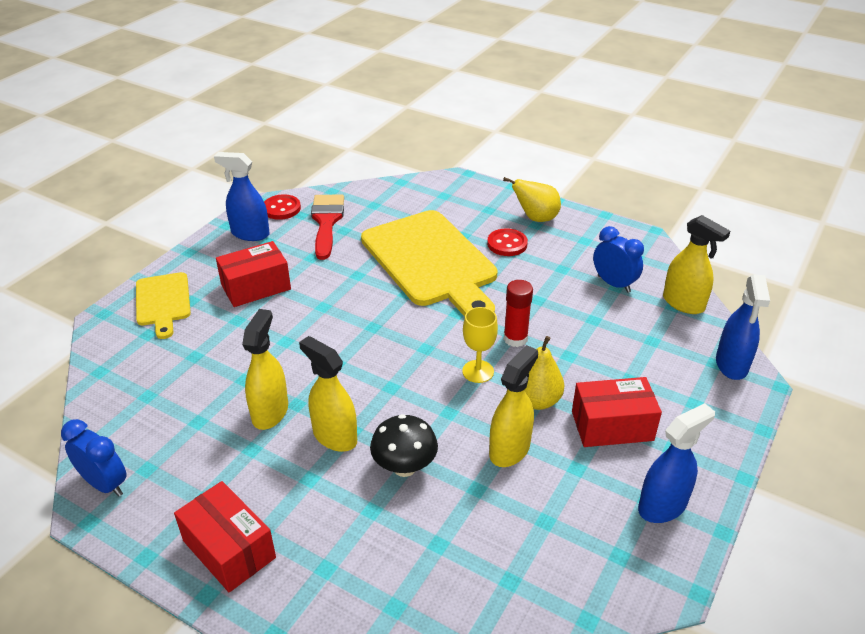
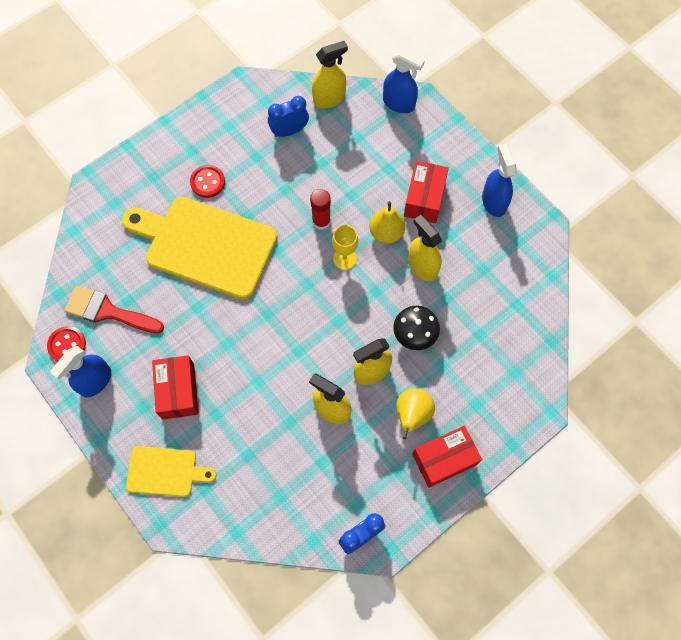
camera: 70 degrees left, 30 degrees up
yellow cutting board [361,210,498,317] -> yellow cutting board turned 150 degrees counterclockwise [122,197,277,300]
yellow pear [503,177,561,222] -> yellow pear moved to [396,388,435,439]

